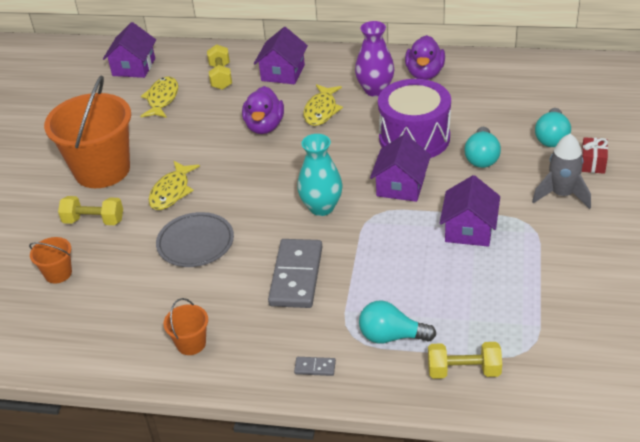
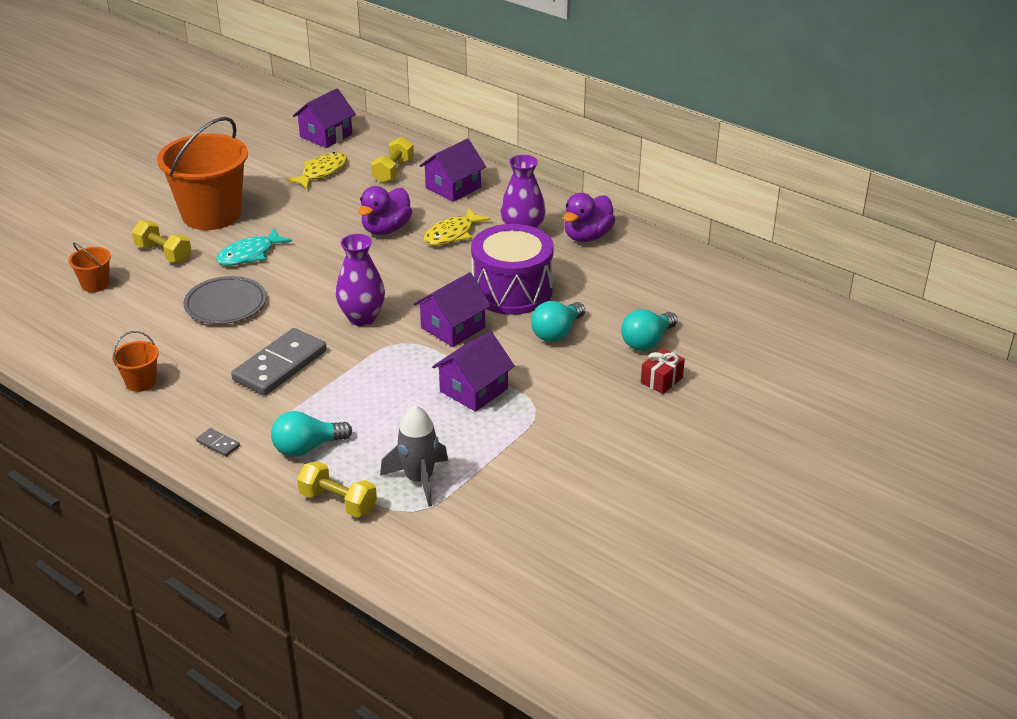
camera: 25 degrees right, 5 degrees down
yellow fish [149,161,200,210] -> turquoise fish [216,228,292,266]
turquoise vase [297,134,343,216] -> purple vase [336,234,385,326]
turquoise light bulb [359,300,436,344] -> turquoise light bulb turned 60 degrees counterclockwise [271,411,352,457]
grey rocket [532,134,591,209] -> grey rocket moved to [380,405,448,507]

